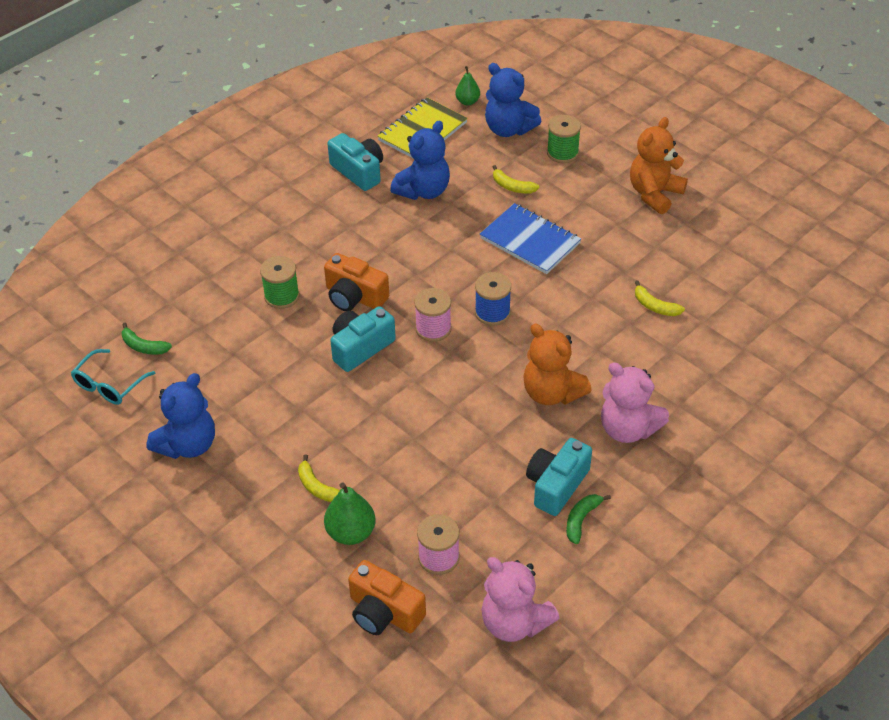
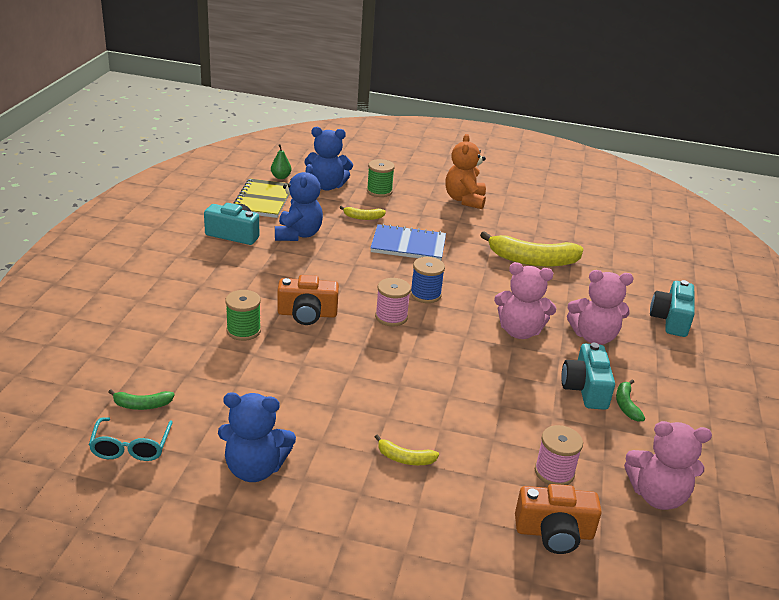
camera: 35 degrees left, 15 degrees down
blue teddy bear [147,373,215,459] -> blue teddy bear turned 90 degrees clockwise [218,392,296,482]
green pear [324,482,375,545] -> none
turquoise camera [330,306,396,372] -> turquoise camera moved to [650,280,695,337]
orange teddy bear [523,324,592,405] -> pink teddy bear [494,262,556,339]
yellow banana [635,280,685,316] -> yellow banana [480,231,583,267], size x2.12

